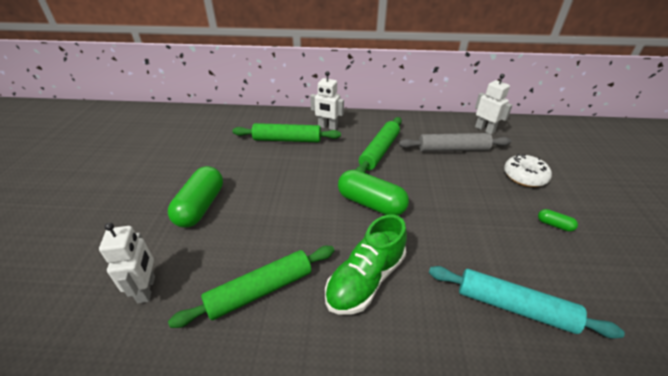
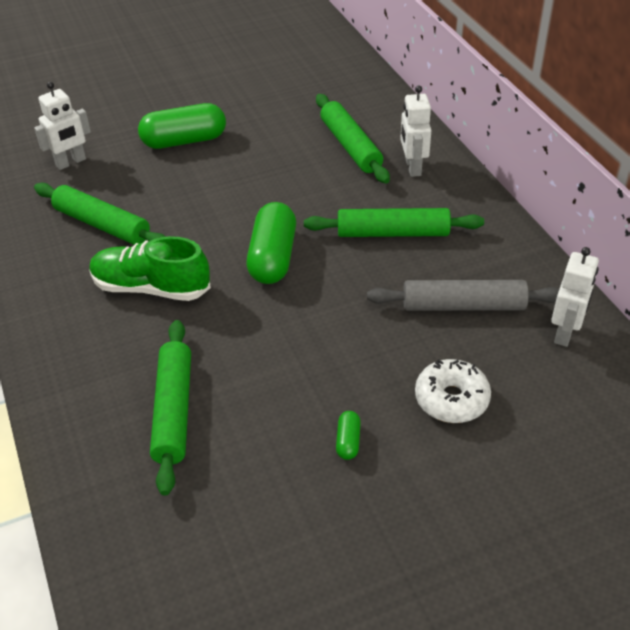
camera: 65 degrees right, 5 degrees up
grey rolling pin [399,133,511,152] -> grey rolling pin turned 60 degrees counterclockwise [367,280,559,311]
turquoise rolling pin [429,266,625,339] -> green rolling pin [150,320,191,496]

